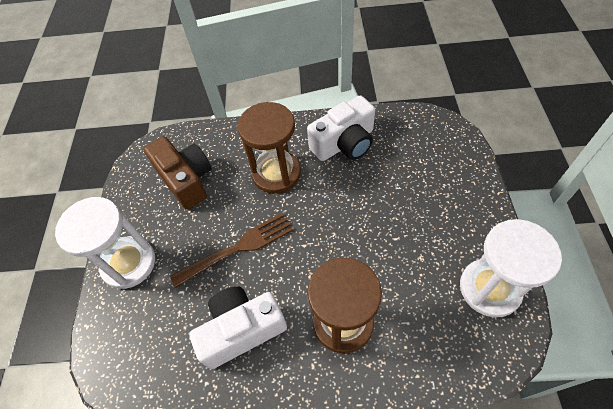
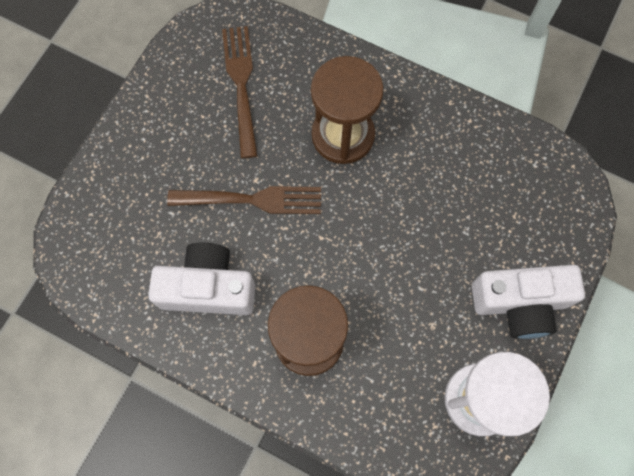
camera: 25 degrees right, 15 degrees up
white hourglass [55,197,155,289] -> none
brown camera [144,136,212,210] -> brown fork [222,26,258,158]
white camera [307,96,375,161] -> white camera moved to [472,265,585,339]

